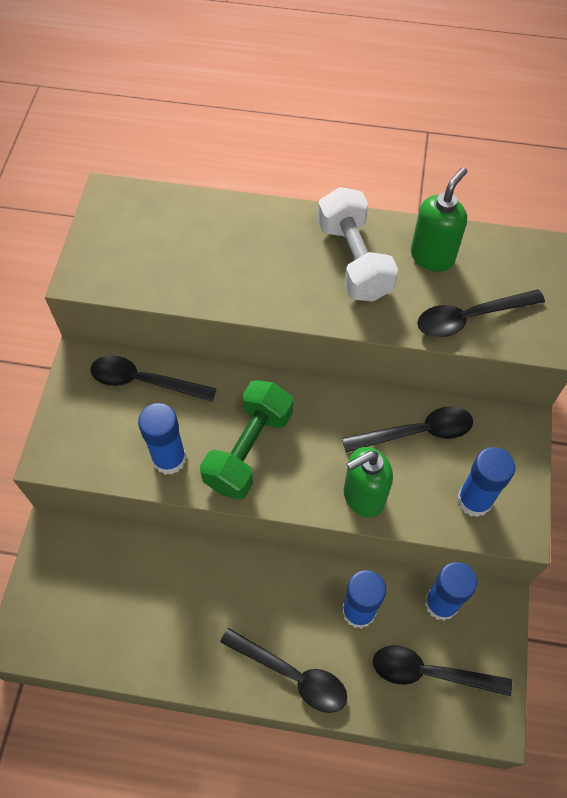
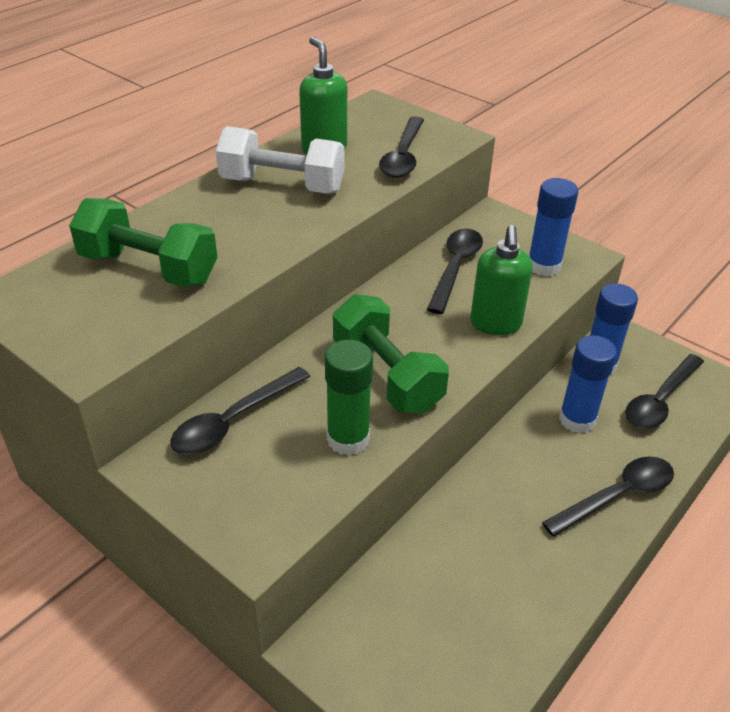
camera: 60 degrees left, 20 degrees down
blue glue stick [138,403,186,475] -> green glue stick [325,340,373,456]
none -> green dumbbell [69,198,218,287]

